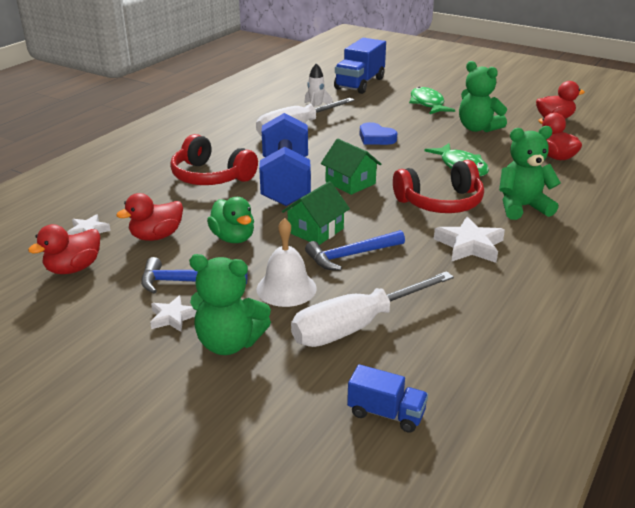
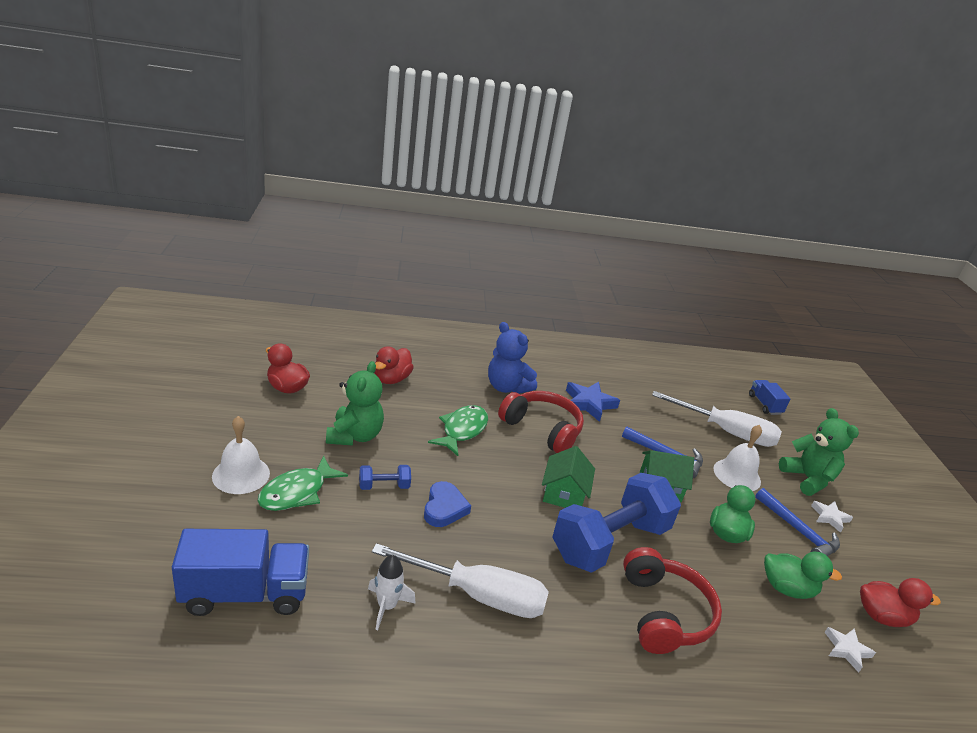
camera: 130 degrees left, 0 degrees up
red duck [116,193,183,241] -> green duck [764,552,842,599]
white star [434,216,505,263] -> blue star [566,381,620,422]
green teddy bear [499,126,561,220] -> blue teddy bear [488,322,537,394]
none -> white bell [212,416,270,494]
none -> blue dumbbell [359,465,411,490]

